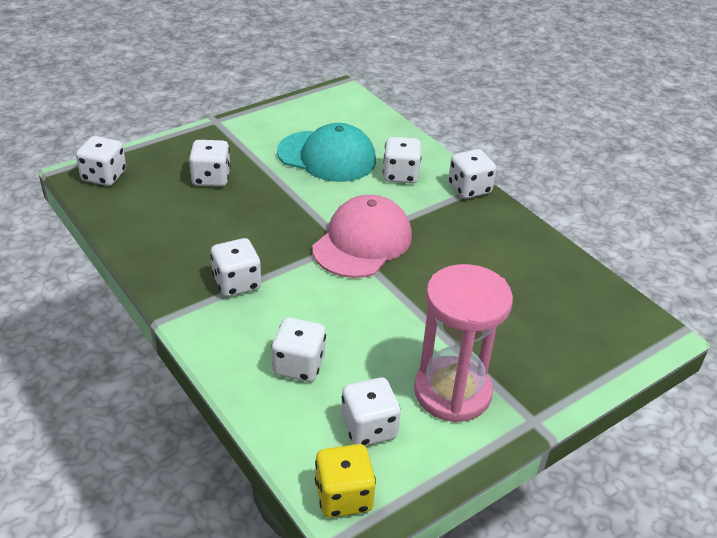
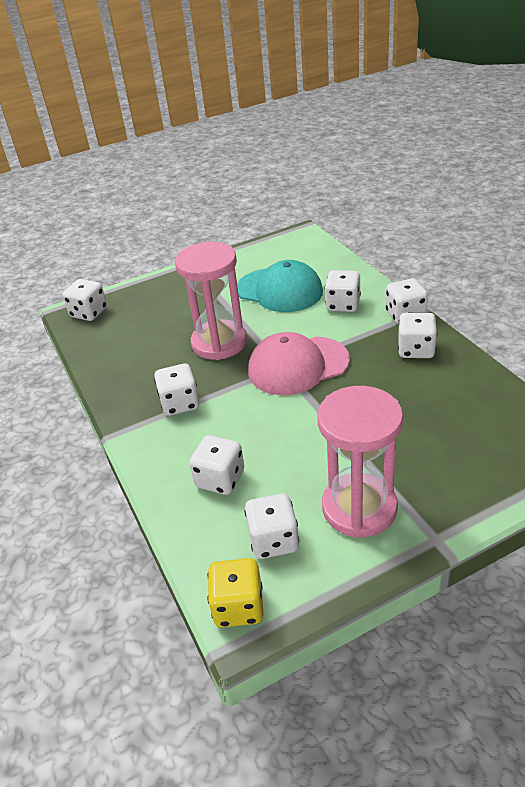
camera: 15 degrees right, 0 degrees up
white dice [189,140,231,187] -> white dice moved to [398,313,437,358]
pink cap [312,195,412,278] -> pink cap turned 150 degrees counterclockwise [248,332,350,395]
none -> pink hourglass [175,242,247,360]

